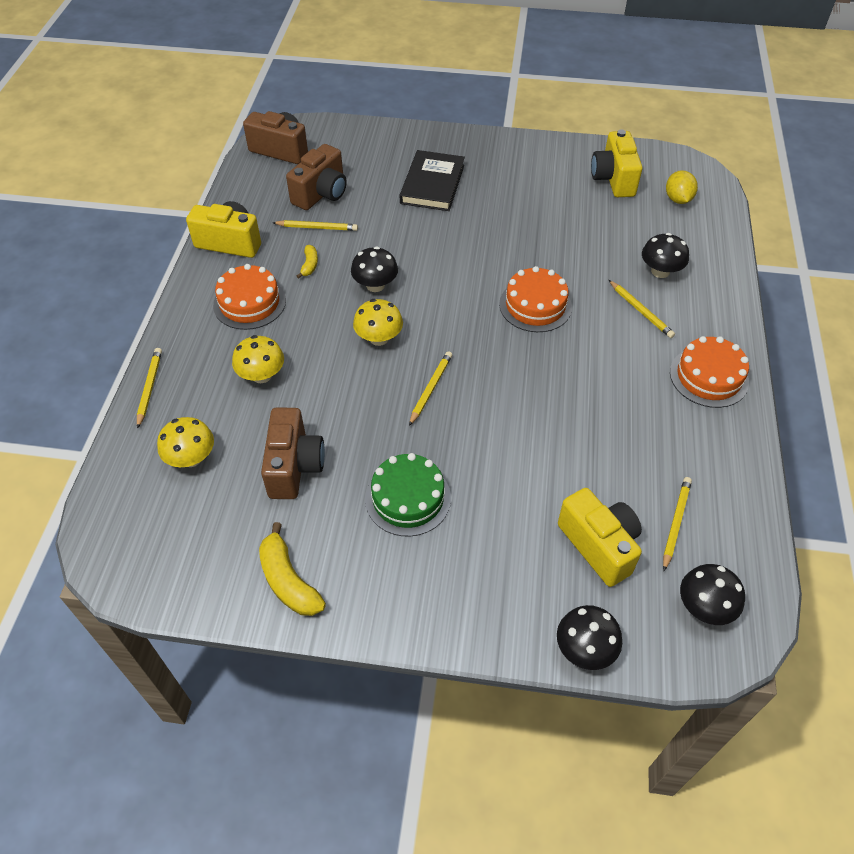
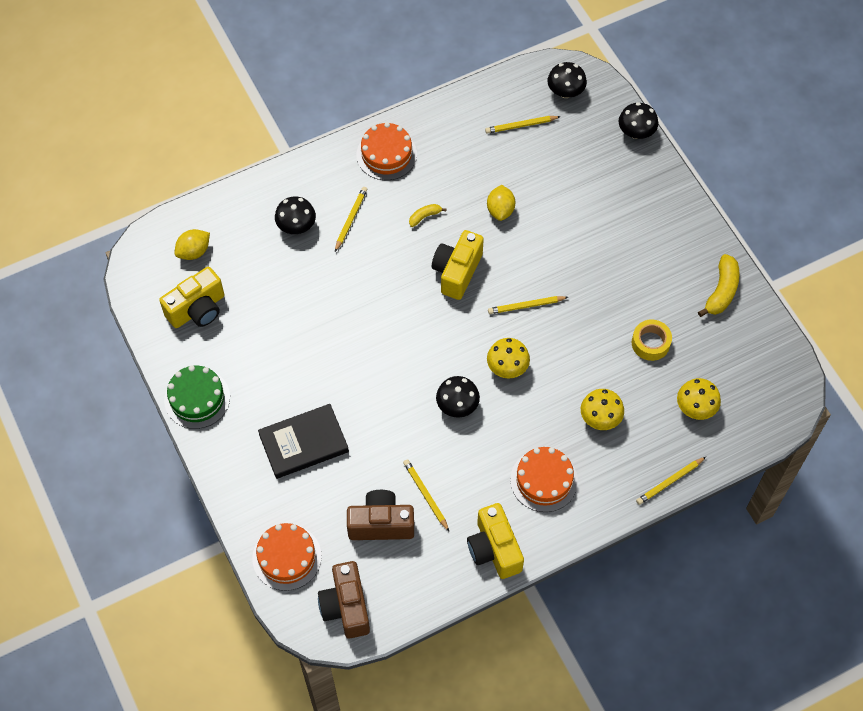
camera: 125 degrees left, 10 degrees up
brown camera [261,407,325,499] -> yellow tape [632,319,672,361]
yellow banana [297,245,318,279] -> yellow banana moved to [409,204,446,227]
green cake [365,453,451,536] -> green cake moved to [164,365,230,429]
orange cake [499,266,572,332] -> orange cake moved to [252,523,322,591]
yellow camera [558,488,642,587] -> yellow camera moved to [432,230,484,300]
none -> yellow lemon [487,185,516,221]

